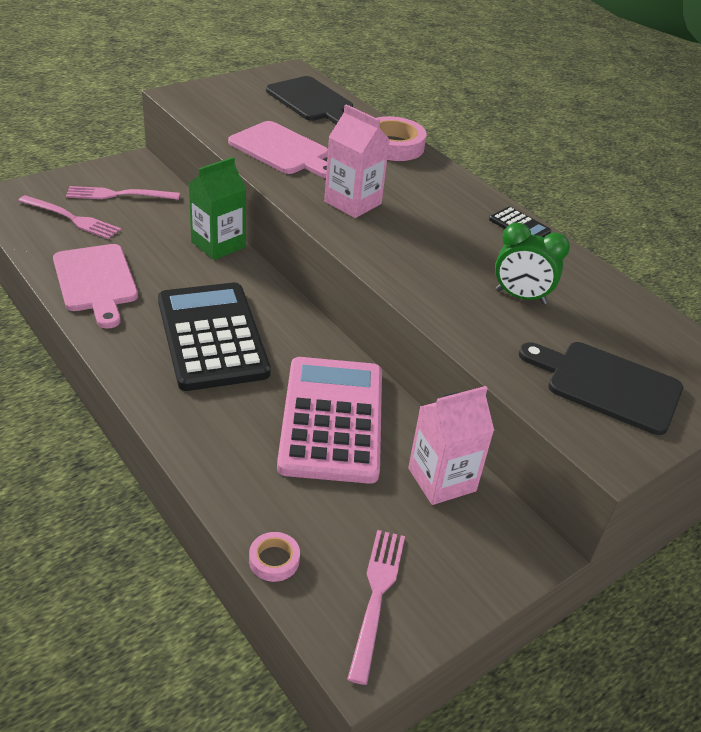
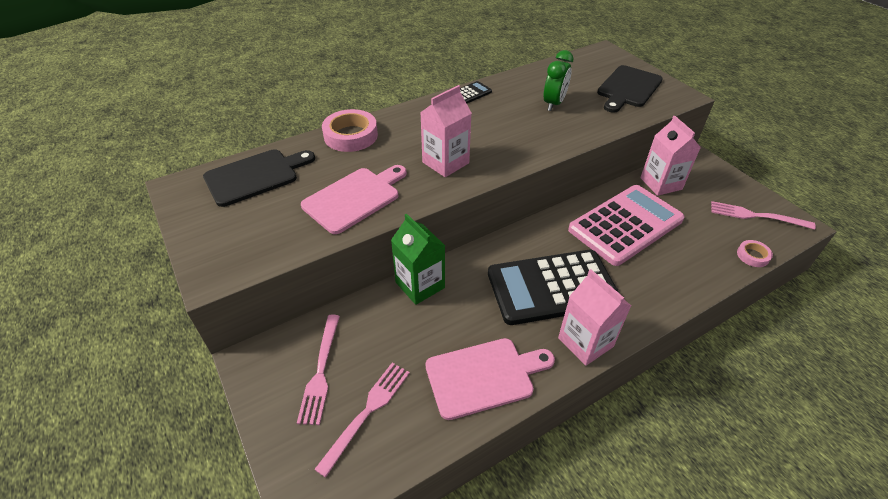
camera: 80 degrees left, 5 degrees up
pink calculator [277,357,382,484] -> pink calculator turned 135 degrees clockwise [568,185,685,266]
none -> pink carton [558,269,631,366]

